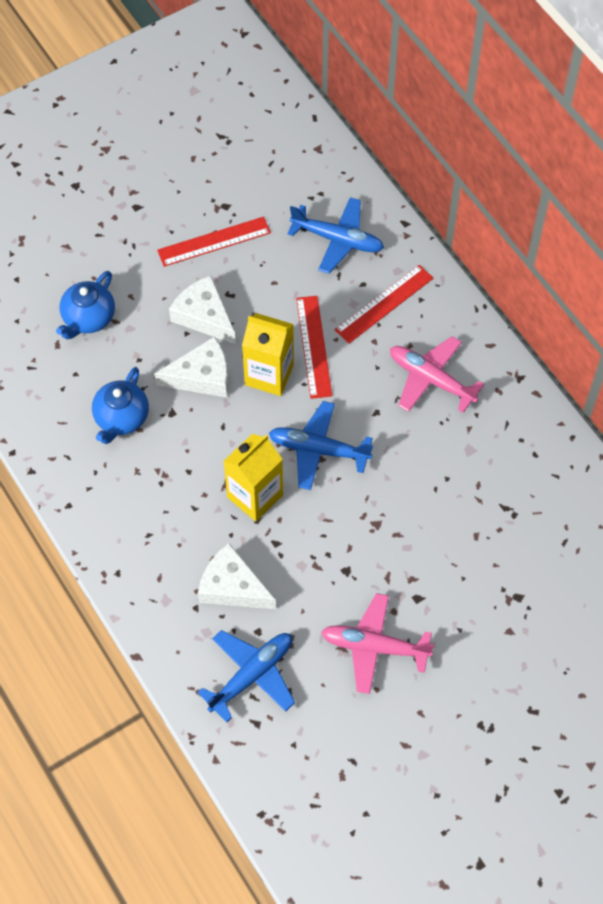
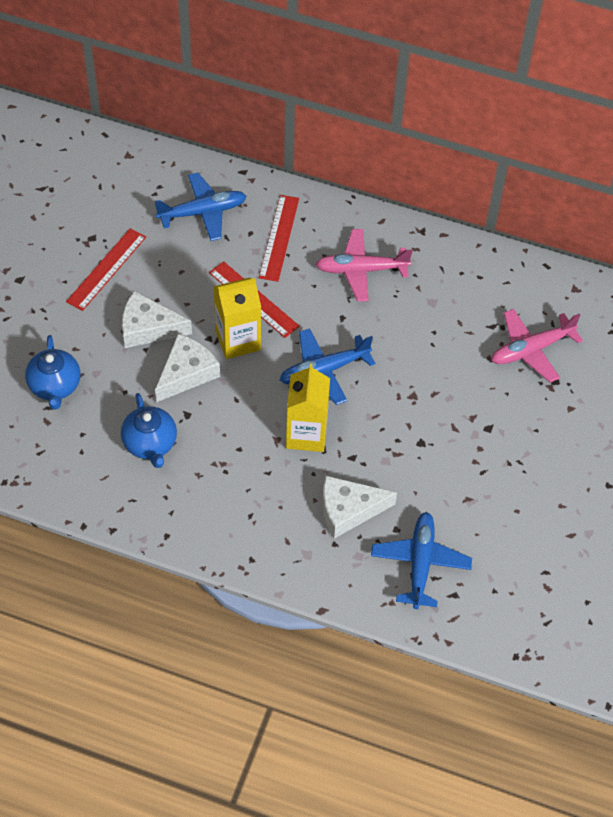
camera: 40 degrees left, 5 degrees down
pink plane [321,593,434,694] -> pink plane moved to [491,309,583,383]

